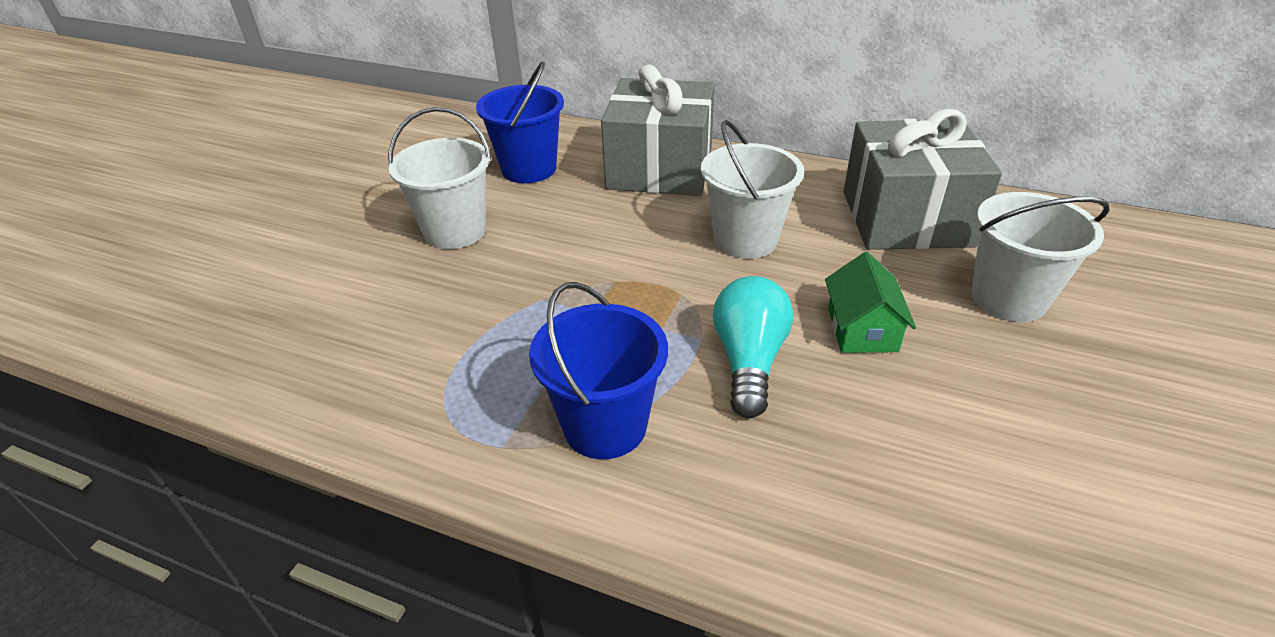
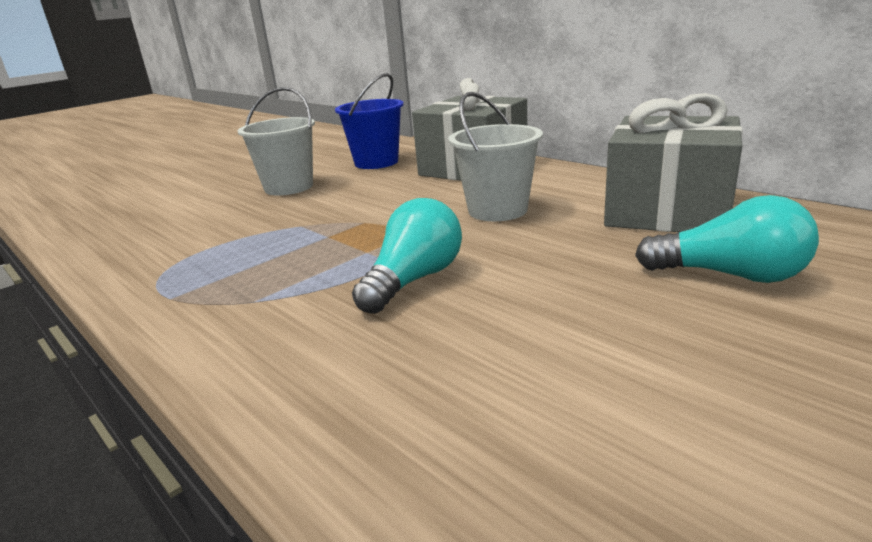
camera: 25 degrees right, 15 degrees down
blue bucket [529,282,668,459] -> none
green house [825,252,916,353] -> none
white bucket [971,192,1110,322] -> turquoise light bulb [635,195,819,283]

